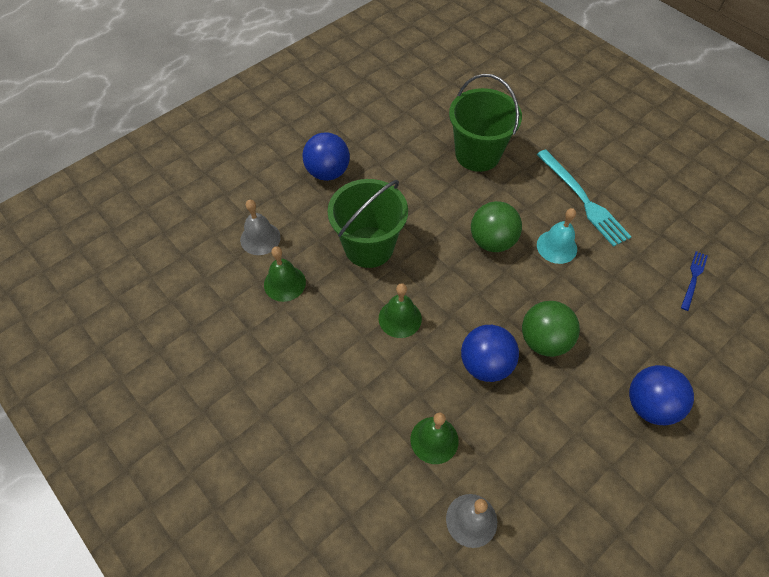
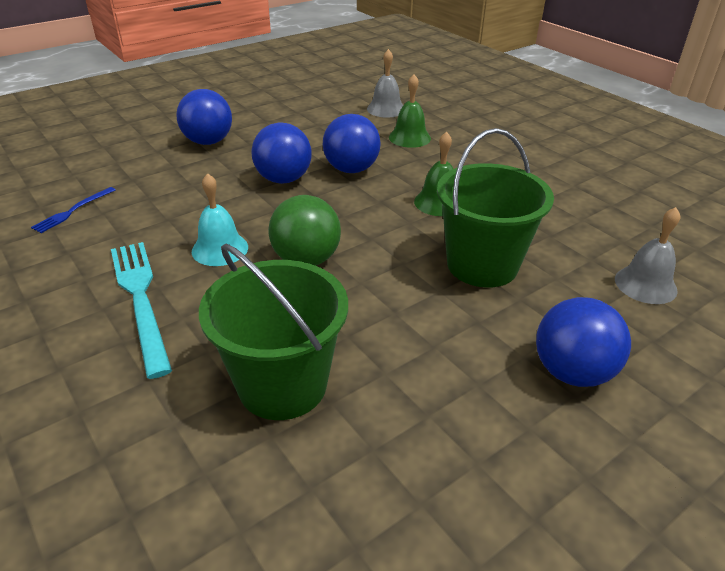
camera: 175 degrees left, 20 degrees down
green bell [264,246,306,302] -> none
green ball [522,301,580,357] -> blue ball [251,123,312,184]

